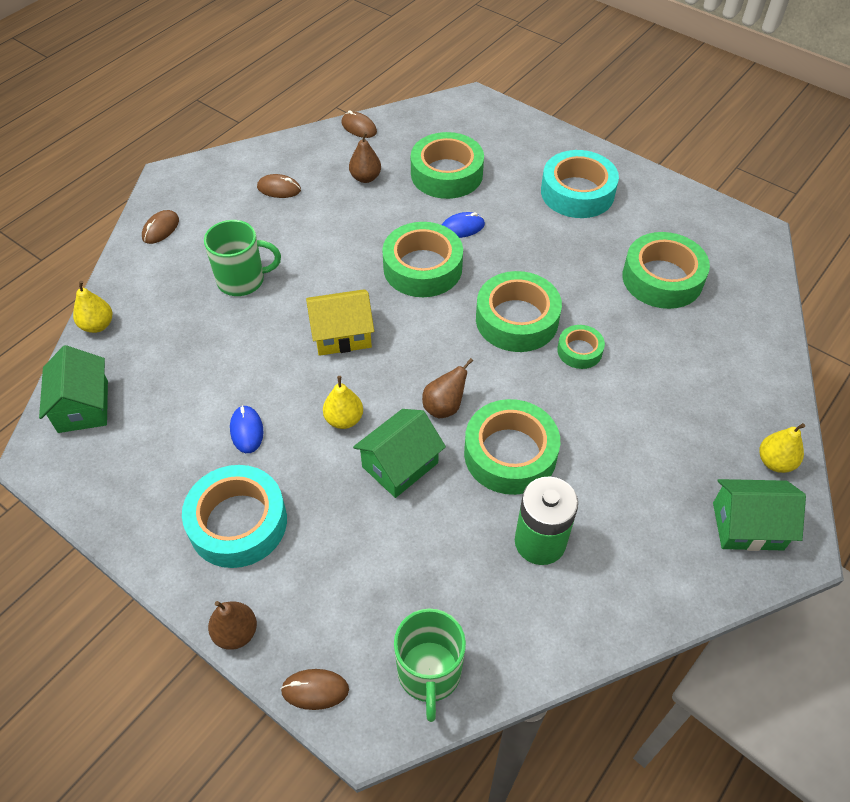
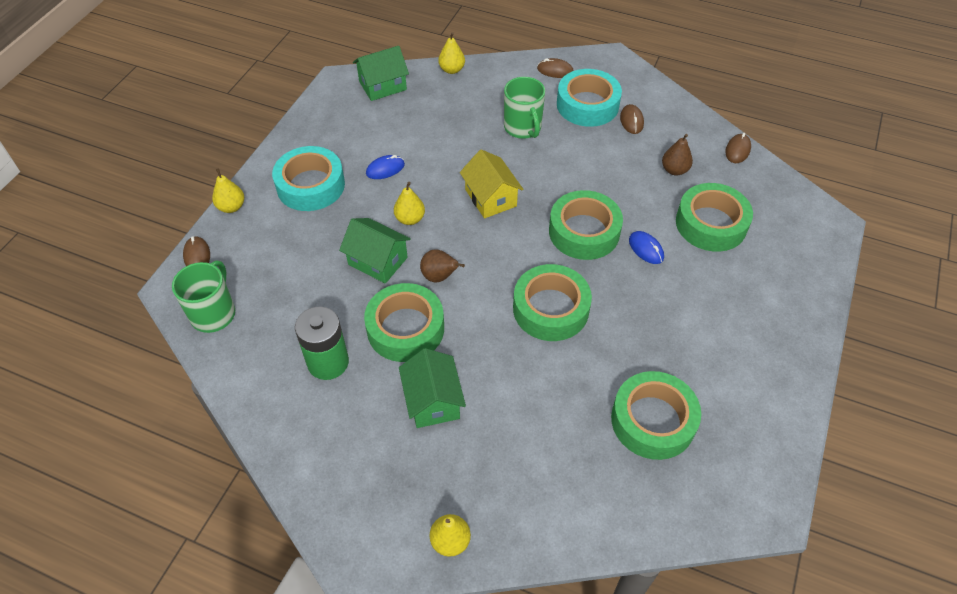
camera: 75 degrees right, 0 degrees up
brown pear [208,601,257,650] -> yellow pear [212,168,244,213]
green mug [394,609,466,722] -> green mug turned 120 degrees clockwise [172,260,235,333]
turquoise tape [541,150,619,218] -> turquoise tape moved to [557,69,622,127]
green tape [557,325,605,369] -> none
green house [713,479,806,551] -> green house moved to [399,348,466,428]

